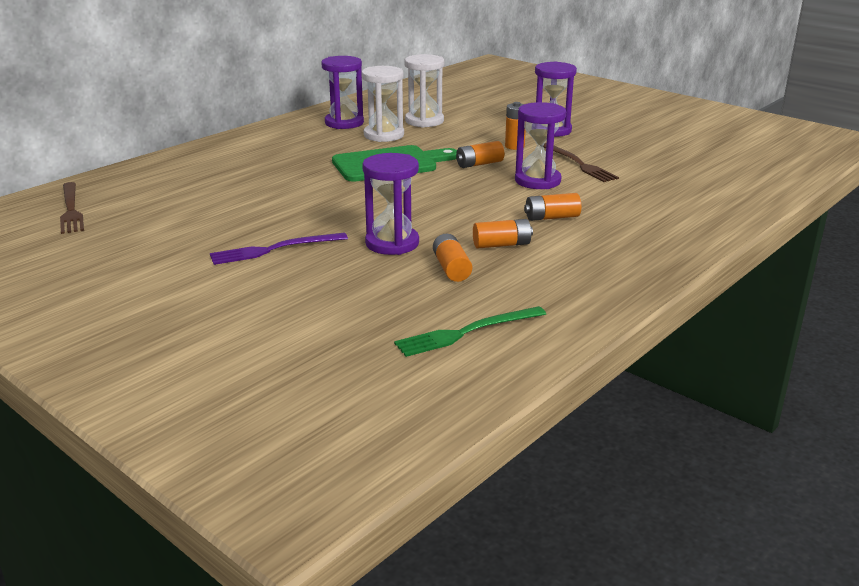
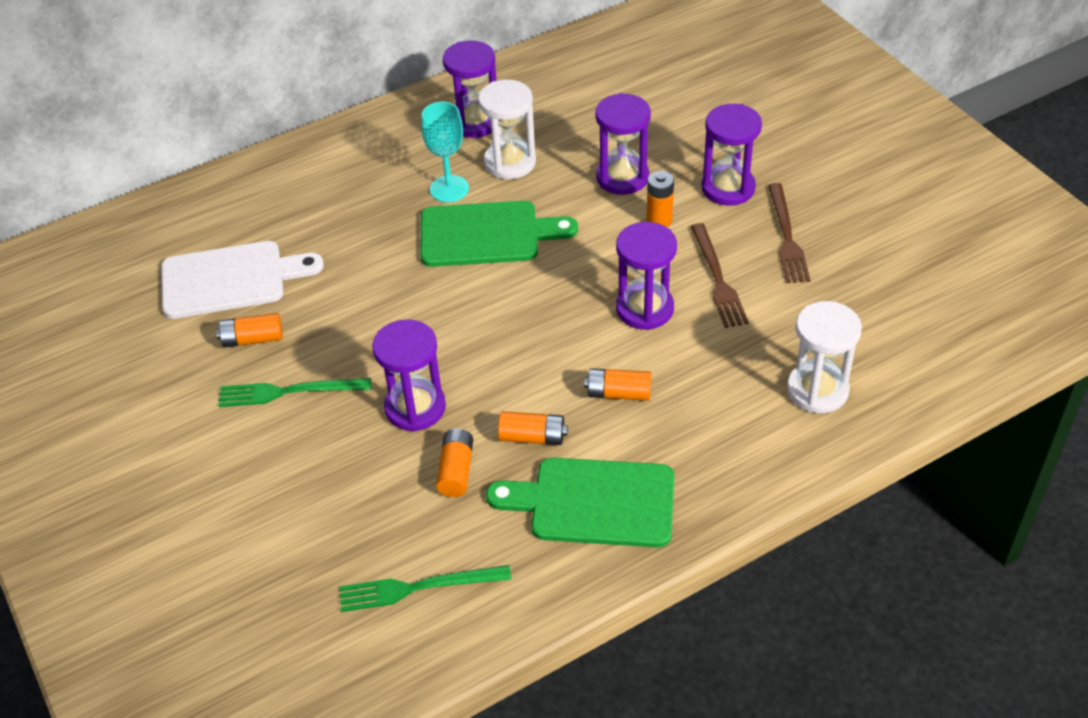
camera: 20 degrees right, 20 degrees up
brown fork [60,182,84,234] -> brown fork moved to [768,183,810,283]
purple fork [210,233,348,265] -> green fork [218,378,371,407]
white hourglass [405,54,444,128] -> white hourglass moved to [787,301,862,413]
orange battery [456,141,505,168] -> orange battery moved to [216,313,283,348]
none -> white cutting board [161,241,324,319]
none -> turquoise goblet [421,102,469,202]
none -> green cutting board [486,458,674,548]
none -> purple hourglass [595,93,651,195]

